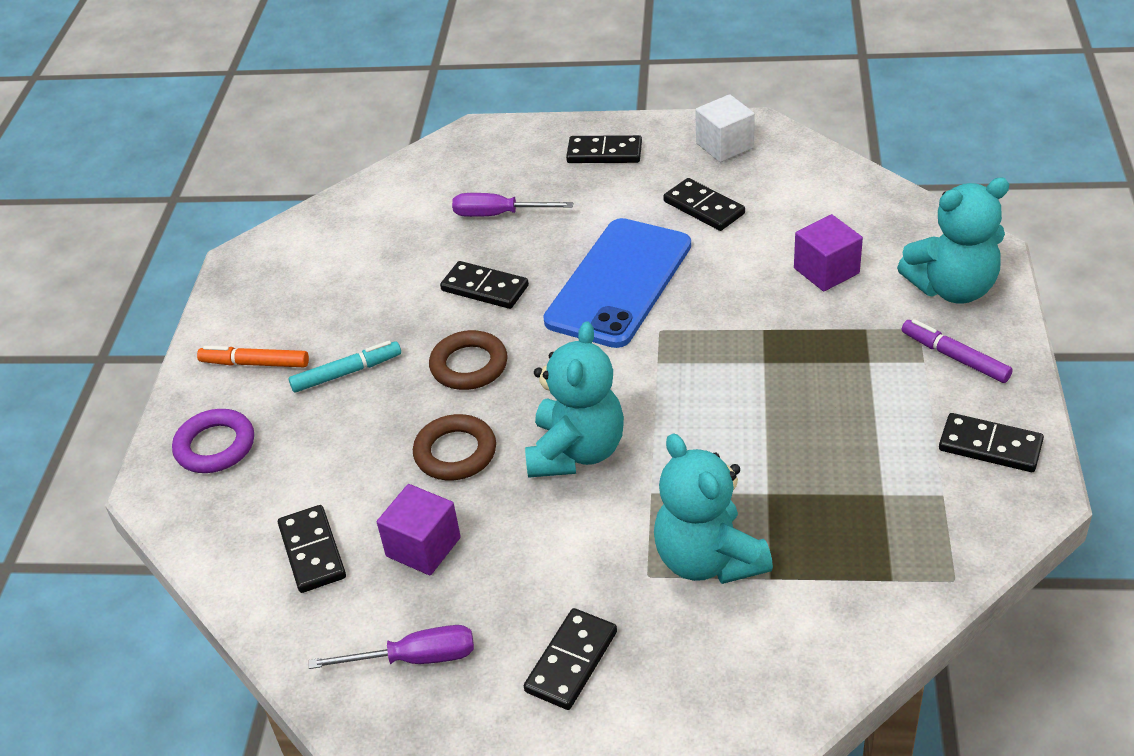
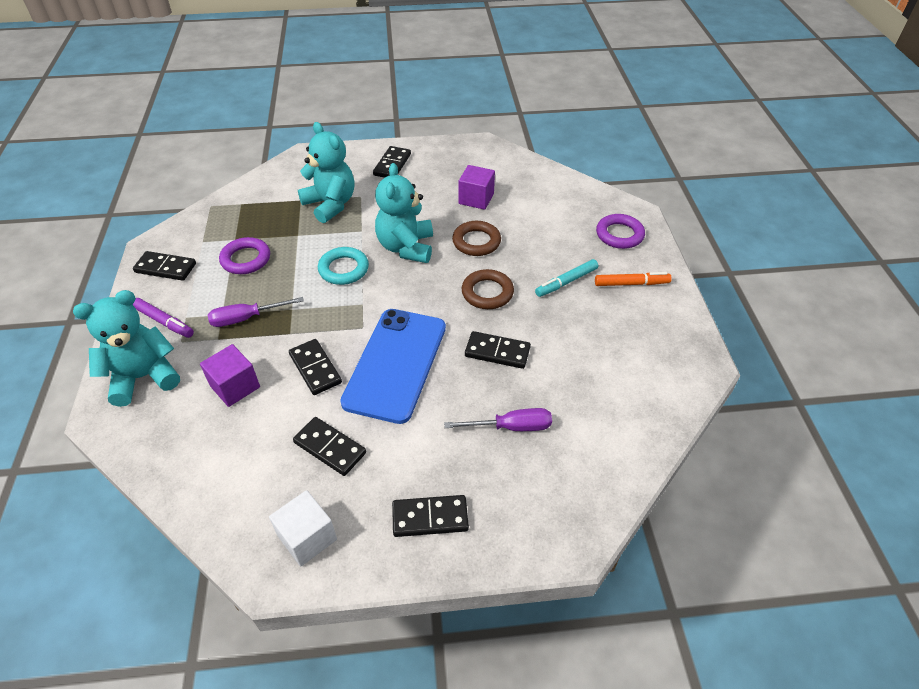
camera: 165 degrees right, 5 degrees up
black domino [278,505,346,593] -> black domino moved to [289,339,342,395]
purple screwdriver [309,625,474,669] -> purple screwdriver moved to [208,297,304,327]
none -> purple ring [219,237,270,274]
none -> turquoise ring [318,247,369,285]

